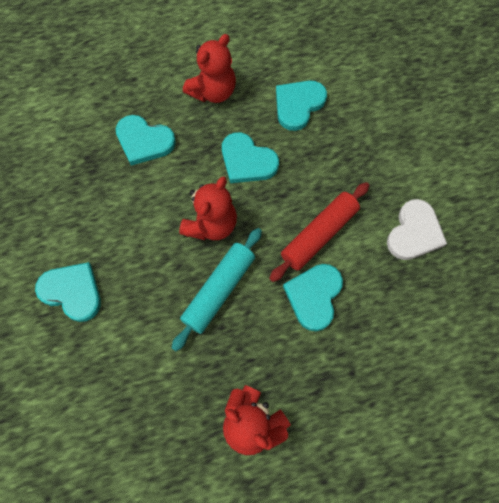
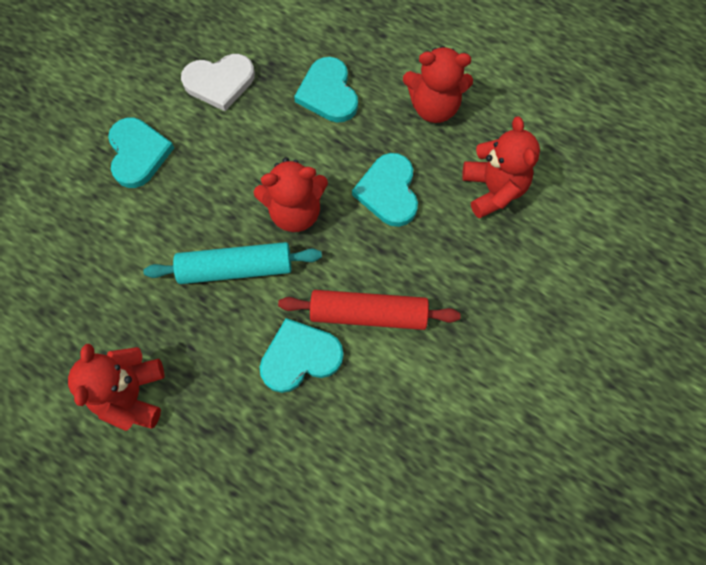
camera: 50 degrees right, 0 degrees up
turquoise heart [276,81,327,131] -> red teddy bear [462,116,540,218]
white heart [387,199,447,260] -> white heart moved to [181,54,255,111]

